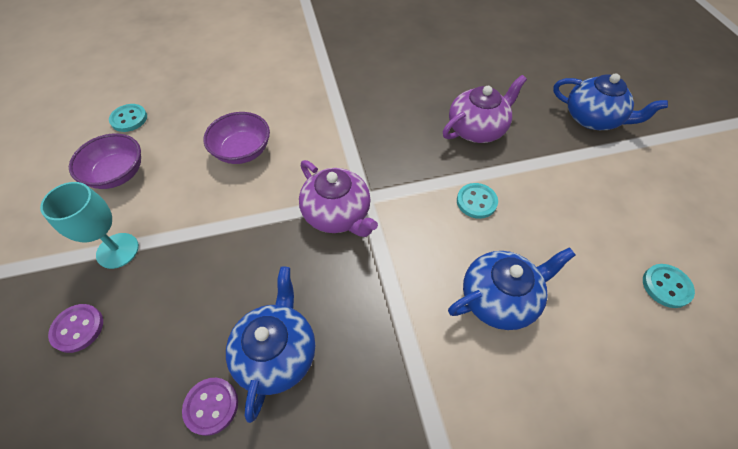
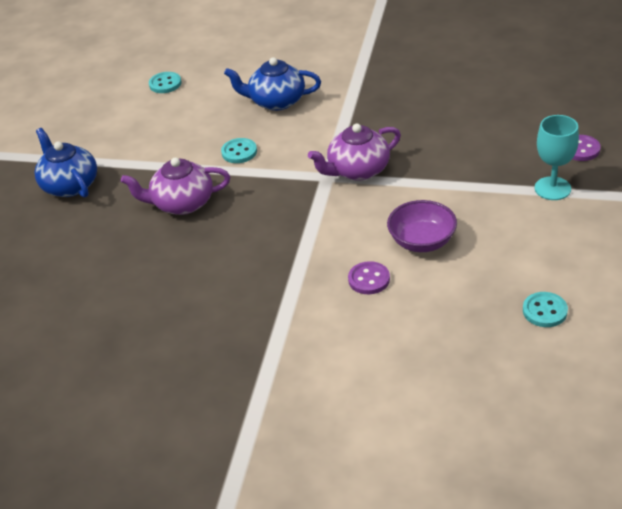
camera: 150 degrees left, 15 degrees down
purple bowl [69,133,141,189] -> none
purple button [182,378,238,436] -> purple button moved to [348,261,390,294]
blue teapot [226,266,315,423] -> none
purple teapot [299,160,378,237] -> purple teapot turned 105 degrees counterclockwise [308,123,401,181]

